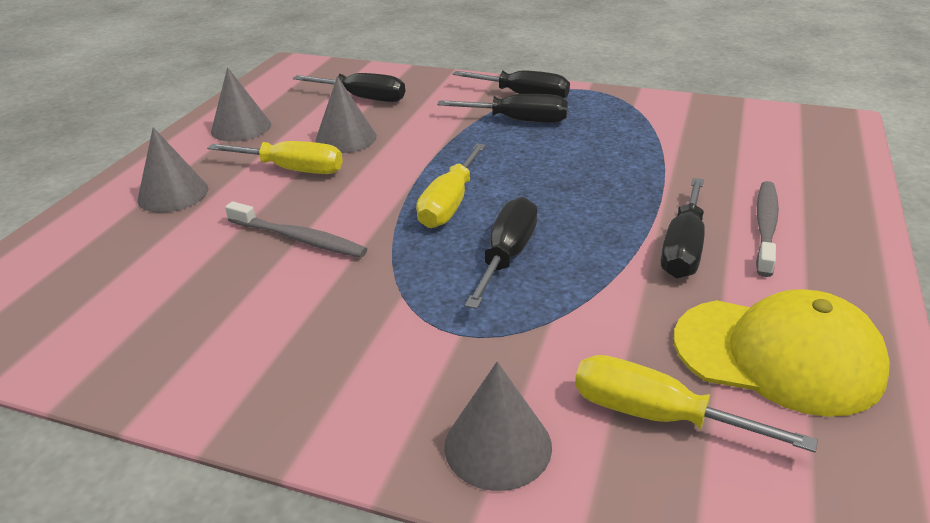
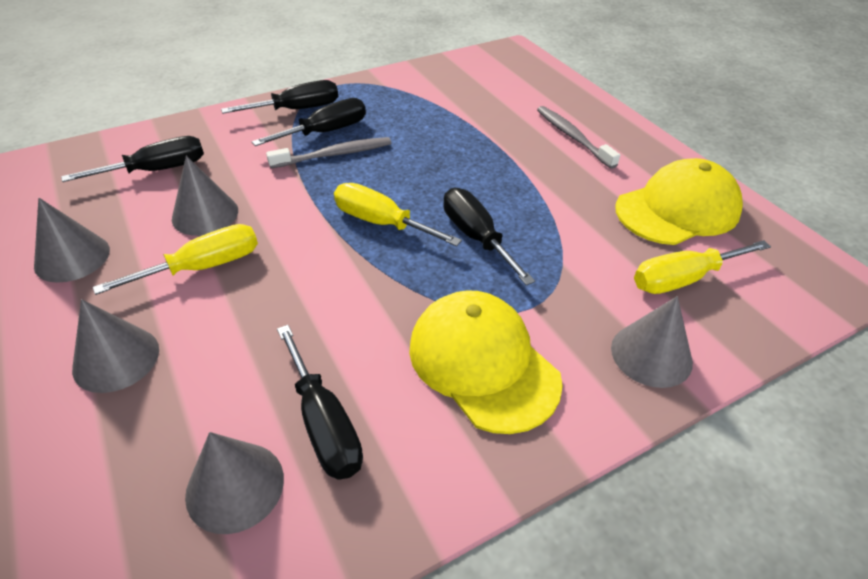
camera: 50 degrees left, 10 degrees up
grey toothbrush [225,201,367,258] -> grey toothbrush moved to [266,137,391,168]
yellow screwdriver [416,143,486,228] -> yellow screwdriver turned 150 degrees clockwise [334,183,462,246]
black screwdriver [661,178,705,278] -> black screwdriver moved to [277,325,363,480]
none -> grey cone [185,432,284,534]
none -> yellow cap [409,290,563,434]

